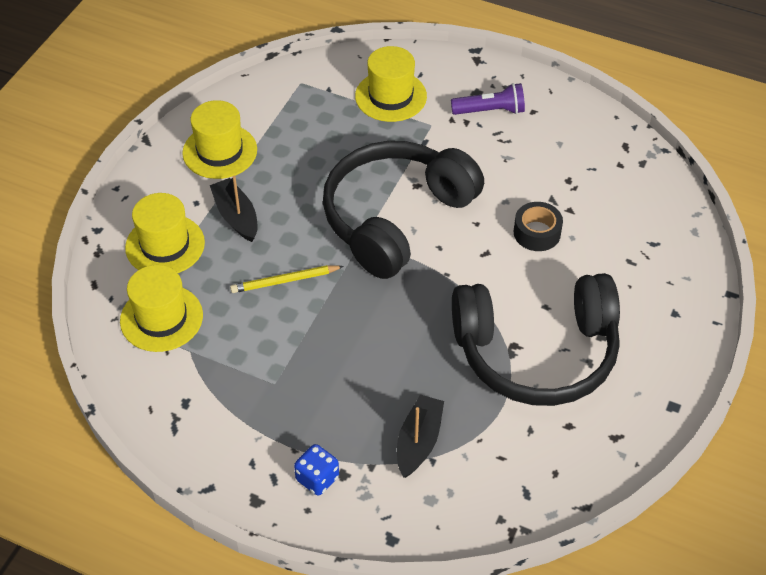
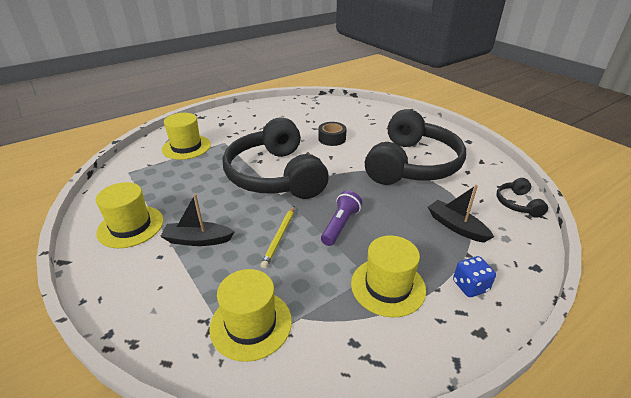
camera: 60 degrees left, 15 degrees down
yellow hat [125,193,205,273] -> yellow hat moved to [351,235,426,317]
purple flashlight [451,83,525,115] -> purple flashlight moved to [321,191,362,246]
none -> black headphones [496,178,548,218]

